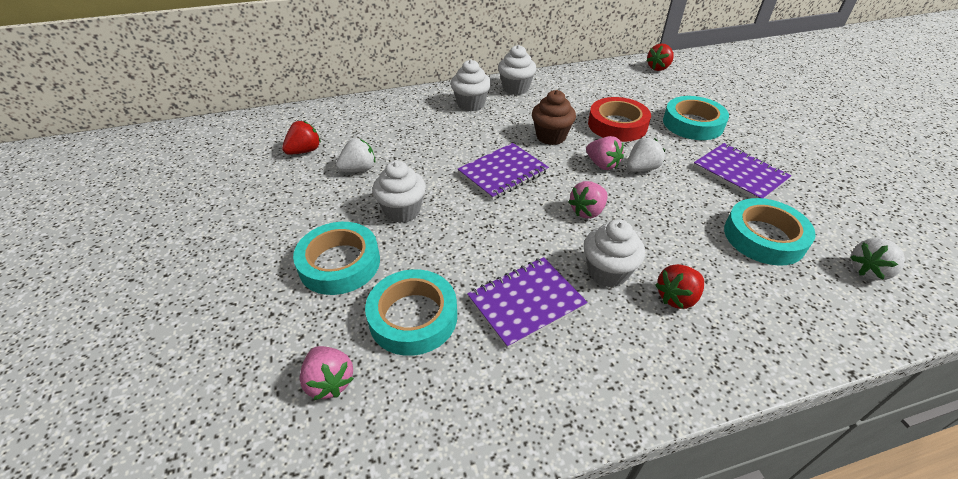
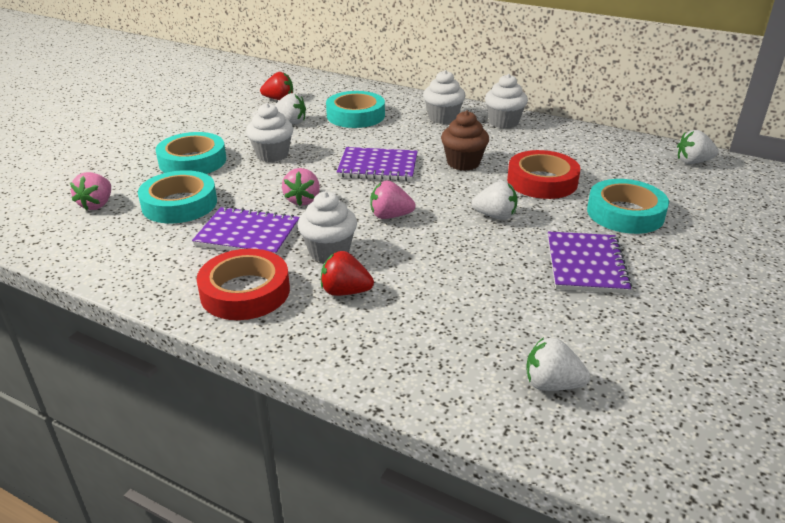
camera: 45 degrees right, 10 degrees down
pink strawberry [586,136,624,170] -> pink strawberry moved to [282,168,320,206]
red strawberry [646,43,674,71] -> white strawberry [677,130,719,164]
turquoise tape [724,198,816,266] -> turquoise tape moved to [326,91,385,128]
none -> red tape [196,249,290,320]

